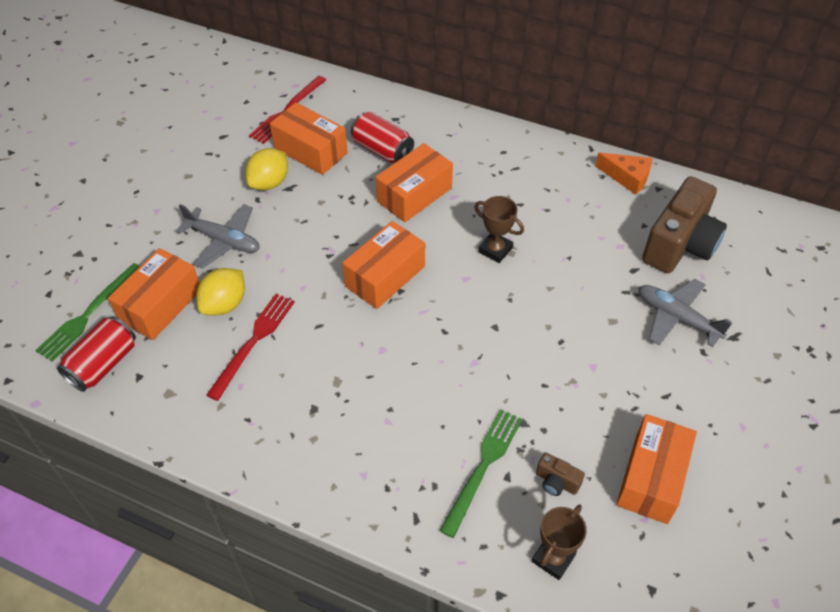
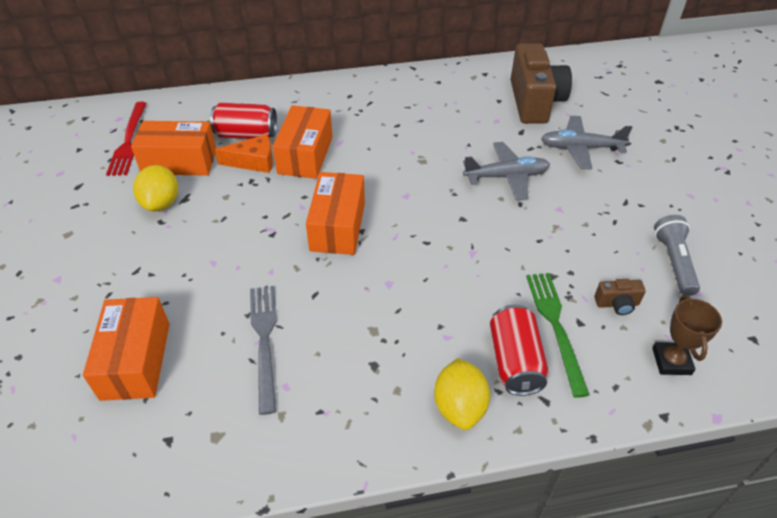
camera: 35 degrees left, 5 degrees down
green fork [35,263,140,362] -> none
red can [57,316,136,392] -> red can moved to [490,304,549,396]
grey plane [176,204,260,269] -> grey plane moved to [463,142,550,201]
yellow lemon [196,268,245,316] -> yellow lemon moved to [434,358,490,430]
red fork [206,294,295,401] -> grey fork [250,286,277,415]
brown trophy [474,196,524,263] -> none
orange cheese [595,152,652,195] -> orange cheese moved to [215,134,273,173]
orange box [616,414,697,524] -> grey flashlight [654,215,700,296]

